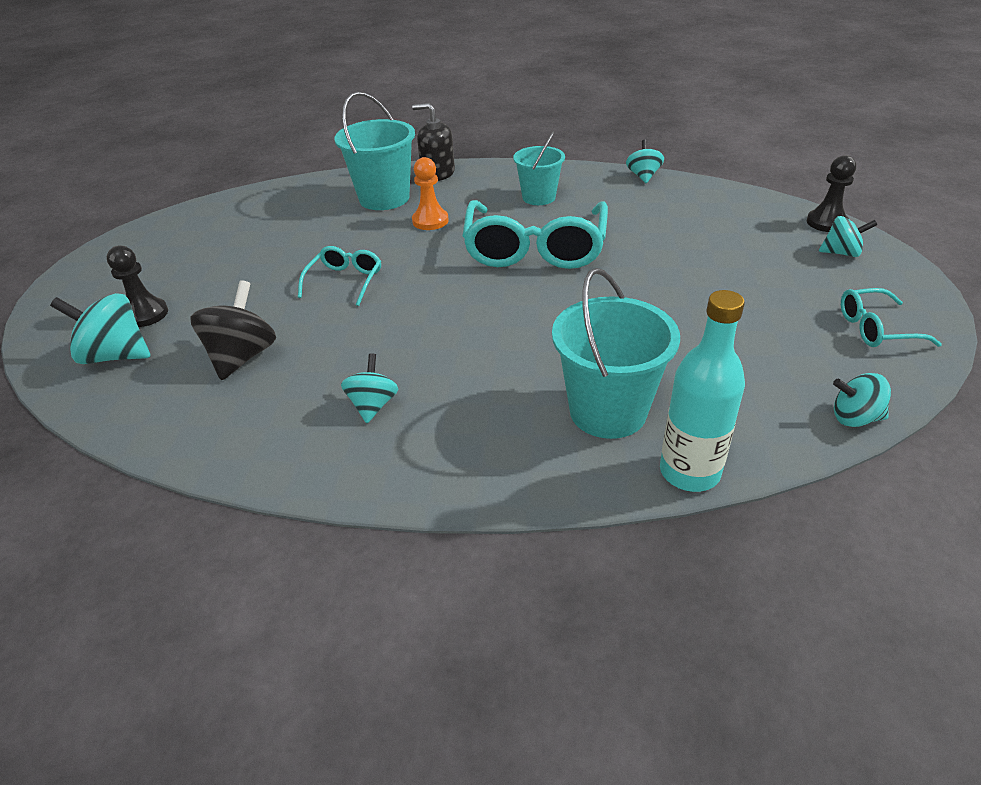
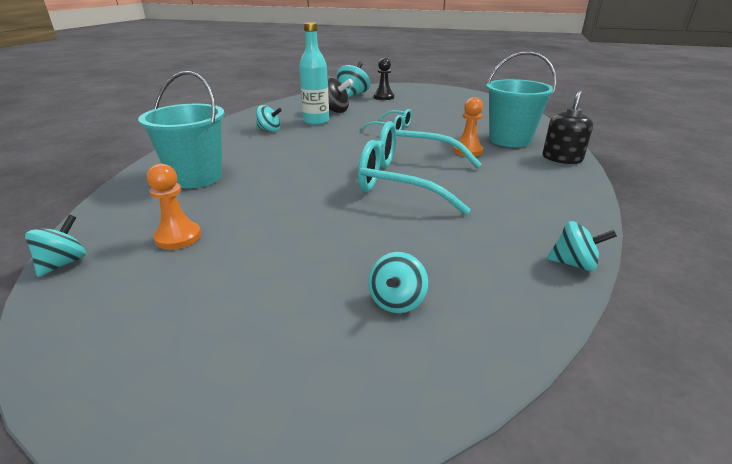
camera: 100 degrees right, 10 degrees down
turquoise bucket [513,131,565,205] -> none
turquoise bottle [660,290,745,492] -> turquoise bottle moved to [299,22,329,125]
black pawn [807,155,856,232] -> none
turquoise spinning top [819,216,877,257] -> turquoise spinning top moved to [368,252,428,313]
turquoise glasses [841,288,942,347] -> none
none -> orange pawn [147,164,201,250]

